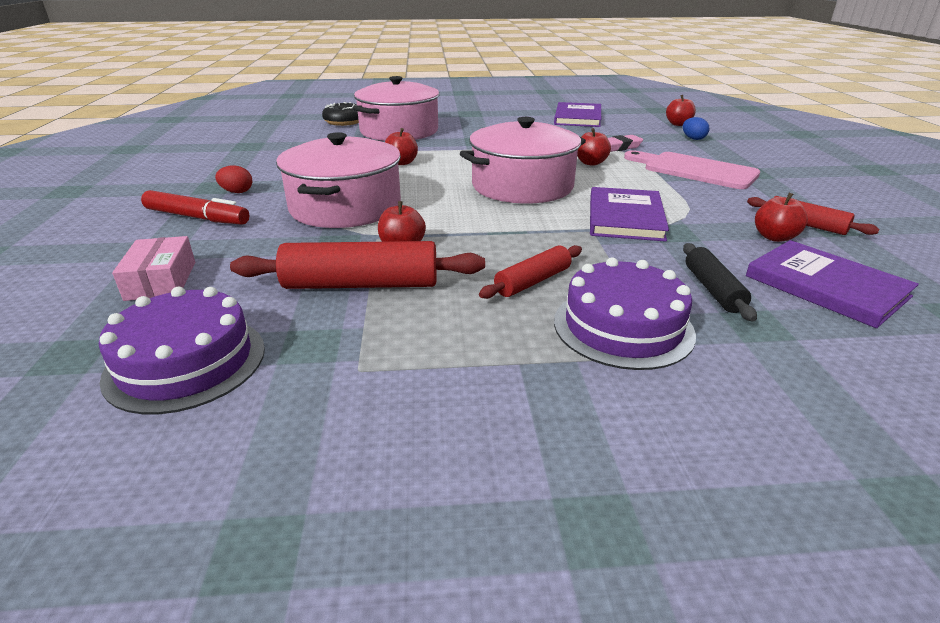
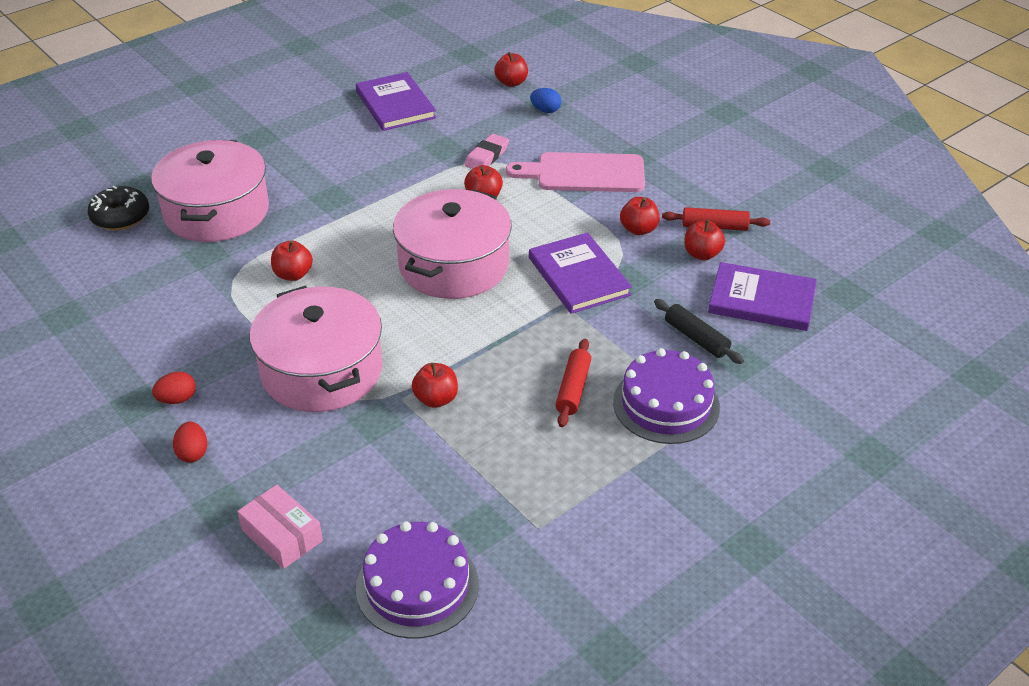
camera: 35 degrees left, 10 degrees up
red marker [141,190,249,225] -> red egg [173,422,207,463]
red rolling pin [230,241,485,289] -> none
none -> red apple [620,197,660,236]

